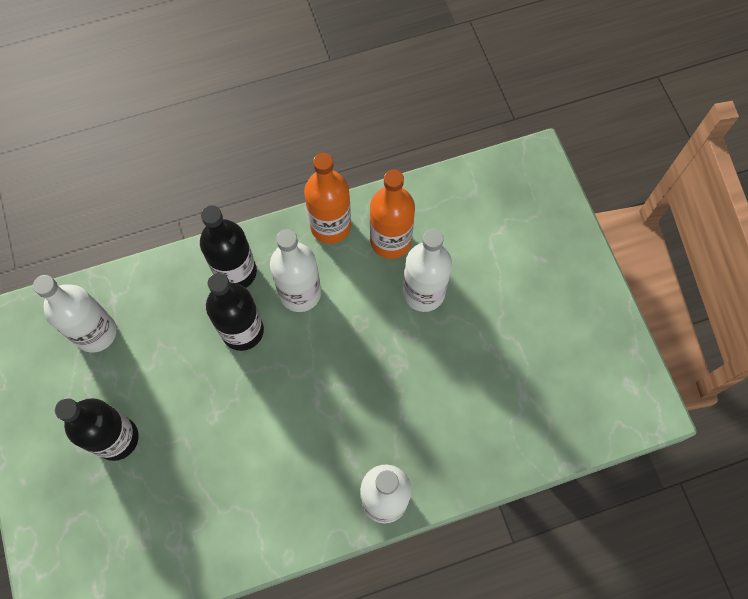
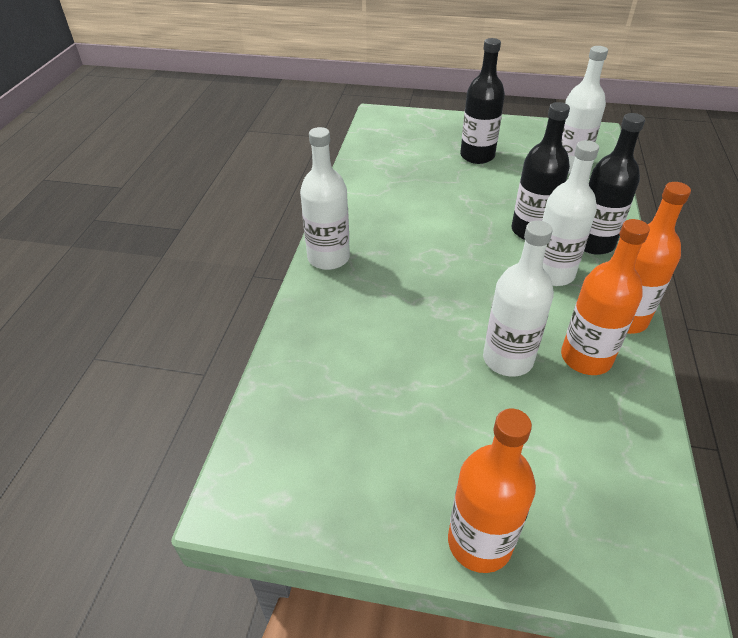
camera: 120 degrees right, 25 degrees down
none -> orange bottle [448,408,536,573]

